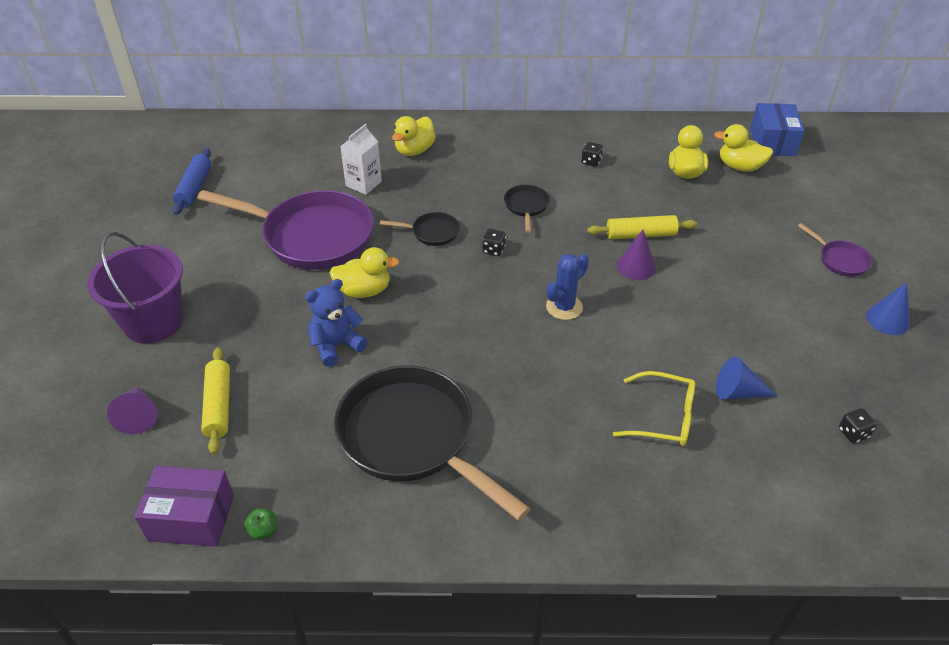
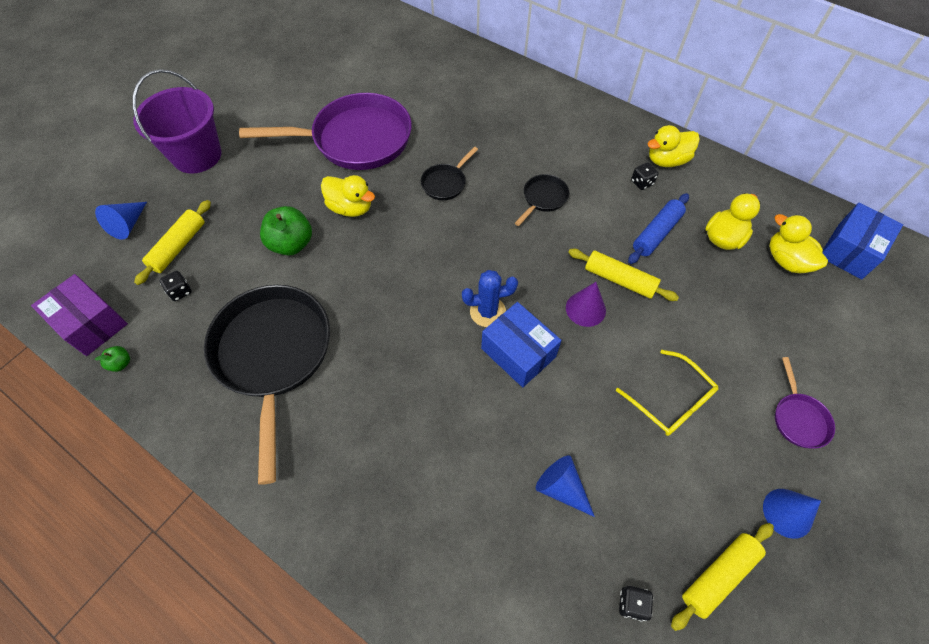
camera: 35 degrees right, 15 degrees up
purple cone [107,386,158,434] -> blue cone [95,202,147,240]
blue rolling pin [173,149,211,215] -> blue rolling pin moved to [628,193,689,264]
purple pan [197,190,374,270] -> purple pan turned 60 degrees counterclockwise [239,93,412,170]
blue teddy bear [305,279,367,367] -> green apple [260,206,312,256]
white carton [340,124,382,195] -> none
black pan [380,212,460,246] -> black pan turned 90 degrees clockwise [421,147,478,200]
yellow duck [392,116,436,156] -> yellow duck moved to [647,125,700,167]
black dice [482,229,506,256] -> black dice moved to [160,271,192,301]
yellow glasses [613,371,695,446] -> yellow glasses moved to [616,350,719,436]
none -> blue box [481,302,562,388]
none -> yellow rolling pin [671,523,774,631]

